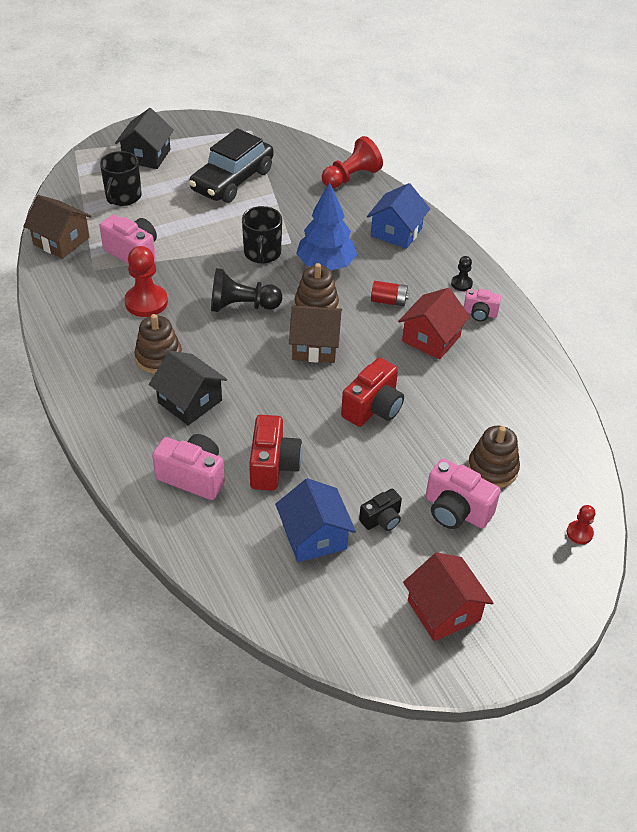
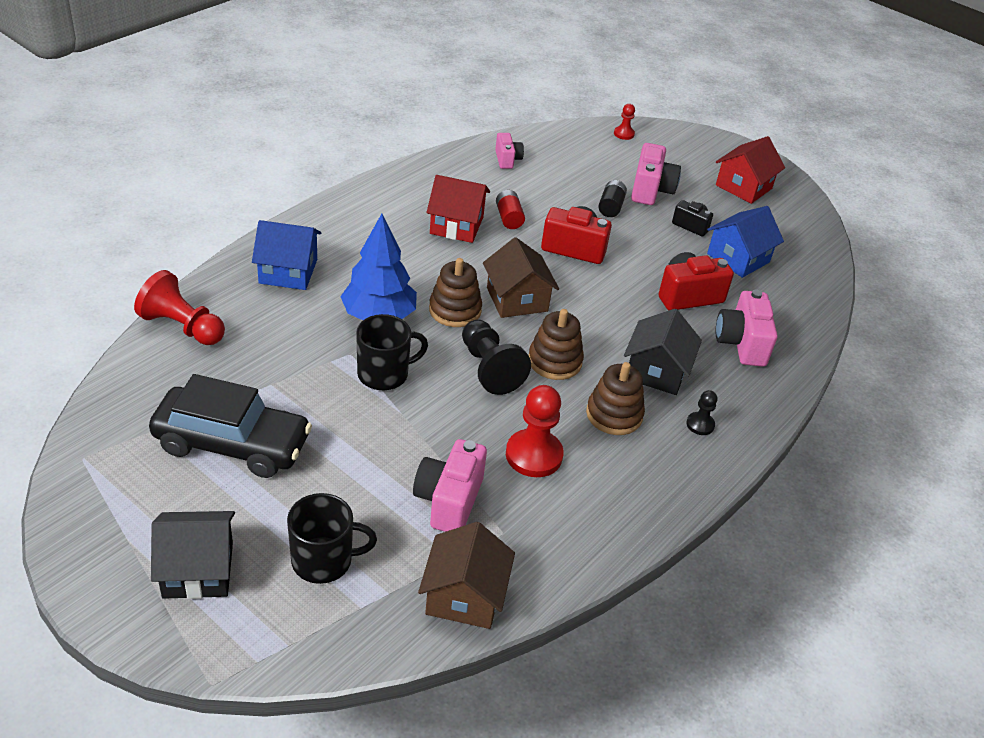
camera: 115 degrees left, 5 degrees down
red battery [371,281,409,306] -> red battery moved to [496,190,525,229]
black pawn [451,256,473,291] -> black pawn moved to [686,390,718,435]
pink camera [464,289,501,322] -> pink camera moved to [495,133,524,169]
brown stacking toy [468,426,520,488] -> brown stacking toy moved to [528,309,584,380]
none -> black battery [598,180,627,217]

